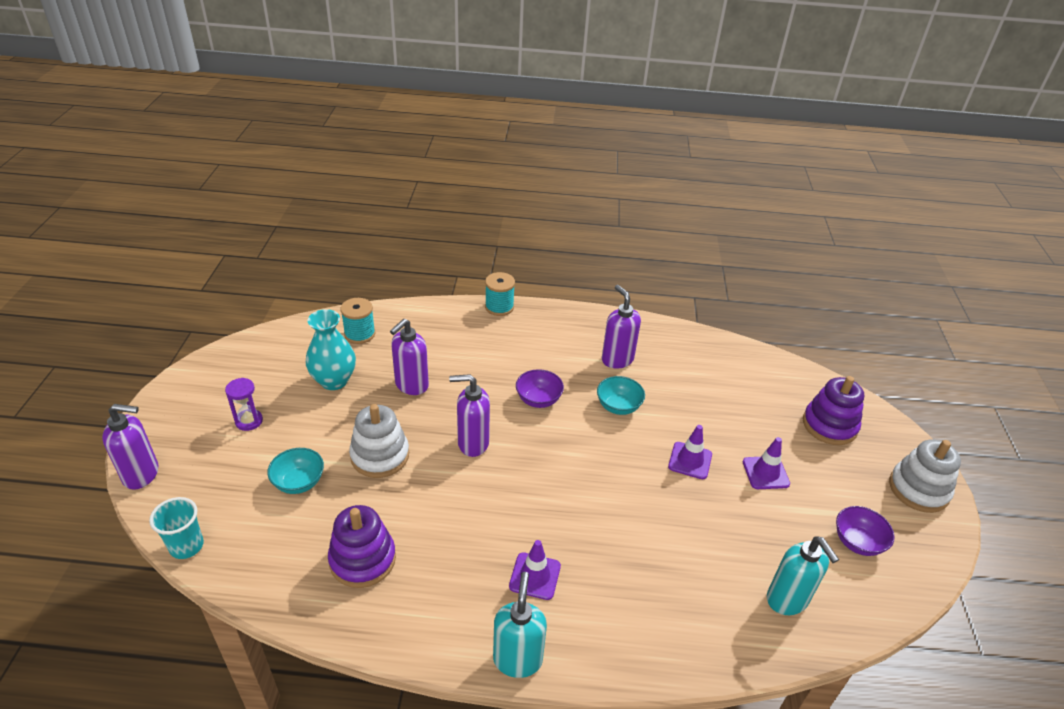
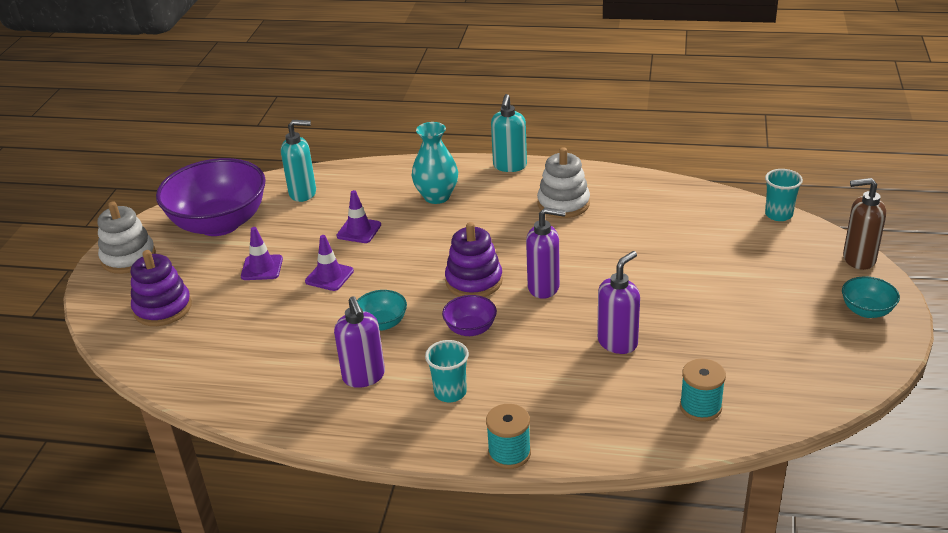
camera: 170 degrees left, 5 degrees down
purple soap dispenser [102,404,158,490] -> brown soap dispenser [843,178,886,270]
purple hourglass [225,378,263,431] -> none
turquoise bowl [267,448,324,494] -> turquoise bowl moved to [842,277,900,318]
turquoise vase [306,309,356,390] -> turquoise vase moved to [412,122,458,204]
purple stacking toy [328,505,396,588] -> purple stacking toy moved to [445,222,503,297]
white stacking toy [349,404,409,478] -> white stacking toy moved to [537,147,590,218]
purple traffic cone [509,540,561,600] -> purple traffic cone moved to [337,190,381,243]
turquoise soap dispenser [767,536,839,615] -> turquoise soap dispenser turned 105 degrees clockwise [281,120,316,202]
purple bowl [836,506,895,556] -> purple bowl [156,158,266,236], size x2.29
none -> turquoise cup [425,340,469,402]

